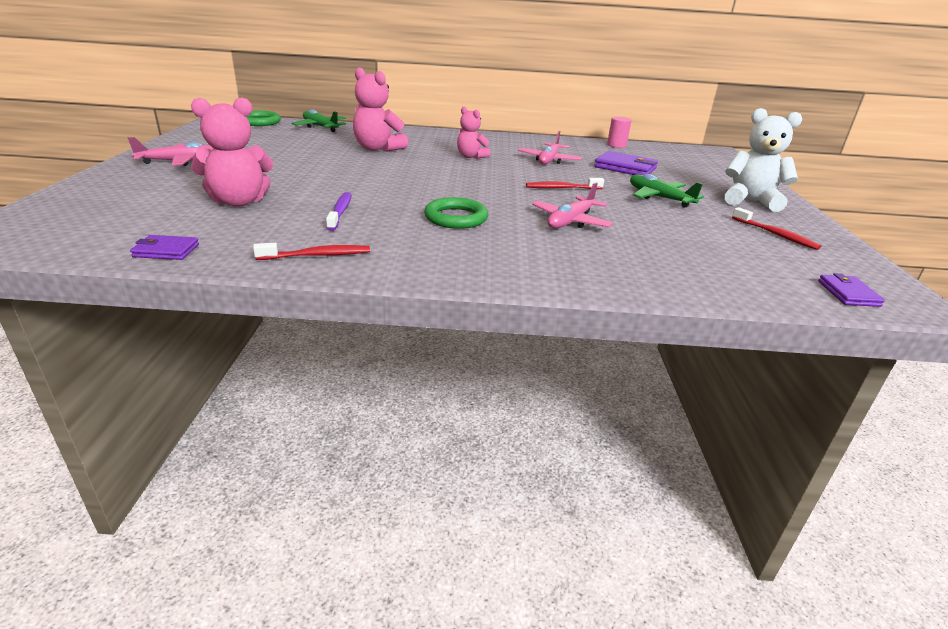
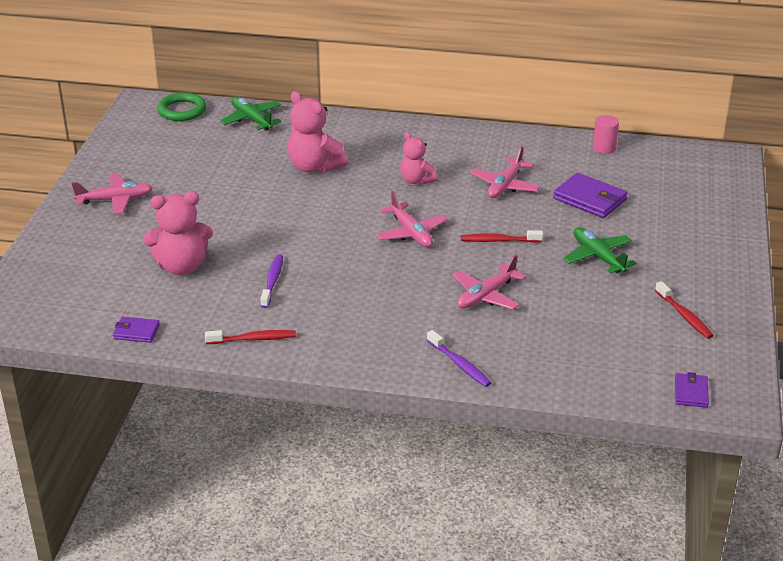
camera: 10 degrees right, 5 degrees up
green ring [424,197,488,229] -> none
white teddy bear [725,108,802,212] -> none
none -> pink plane [376,191,448,247]
none -> purple toothbrush [427,330,491,387]

